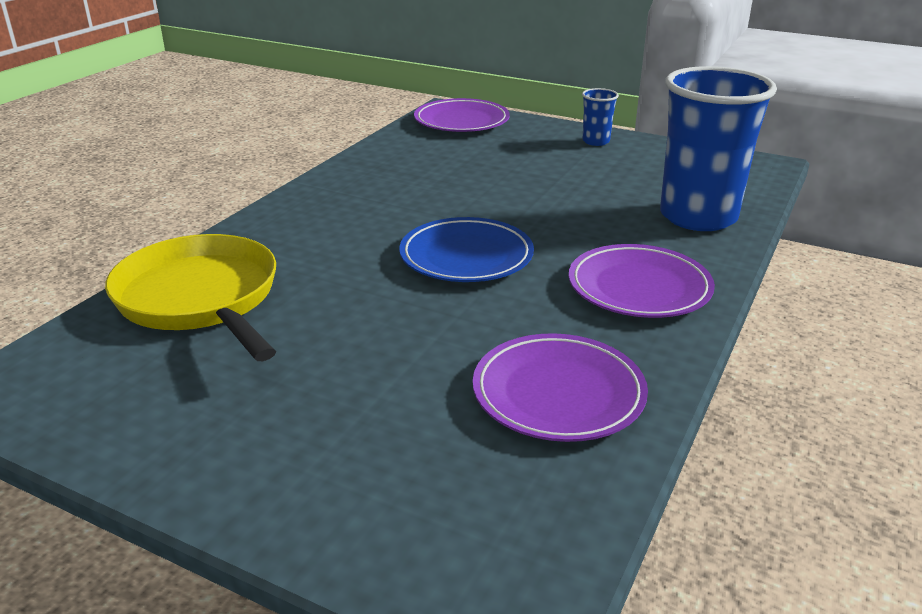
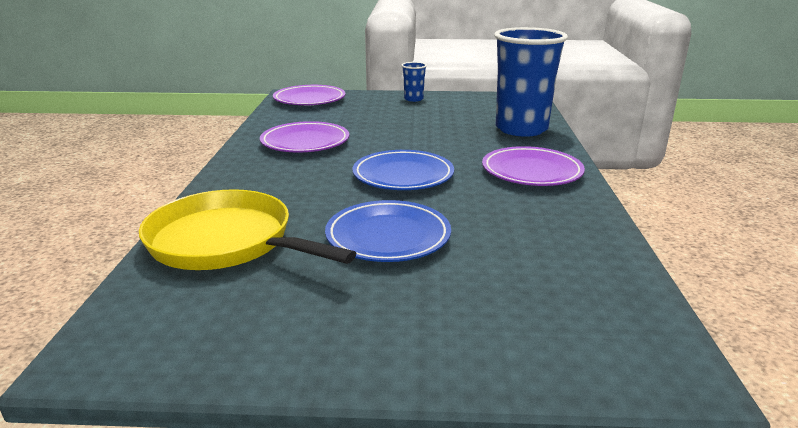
camera: 25 degrees left, 5 degrees down
purple plate [473,333,648,442] -> purple plate moved to [260,121,349,152]
none -> blue plate [325,200,451,262]

